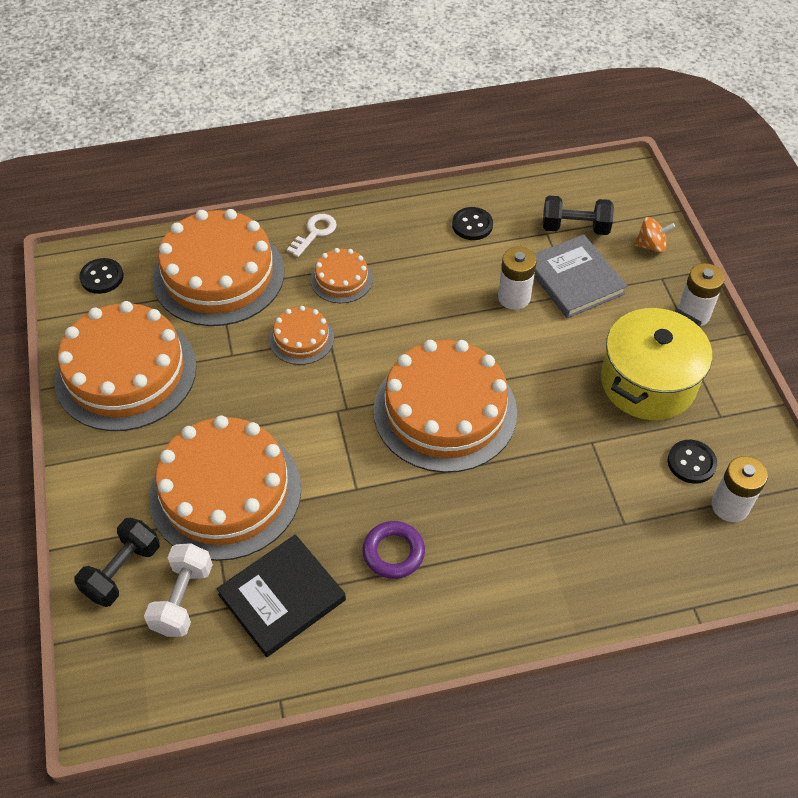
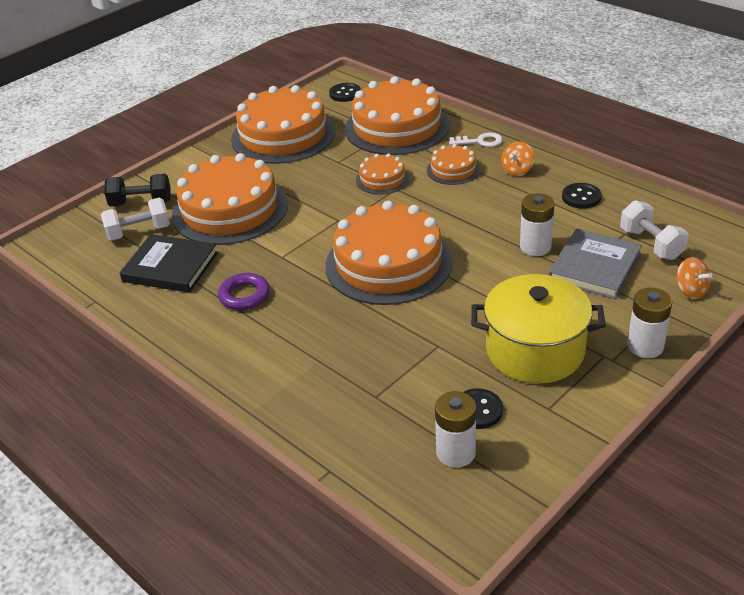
camera: 60 degrees right, 15 degrees down
black dumbbell [543,196,614,235] -> white dumbbell [620,200,689,260]
none -> orange spinning top [501,142,534,176]

